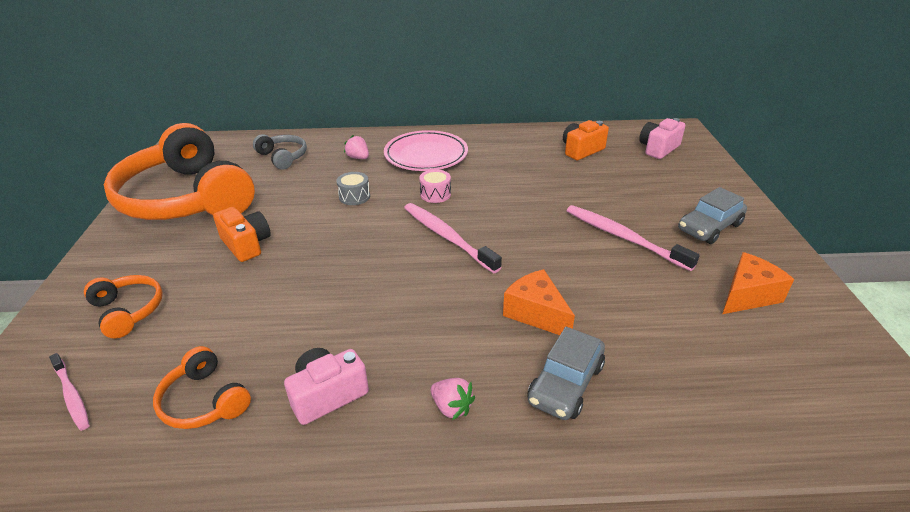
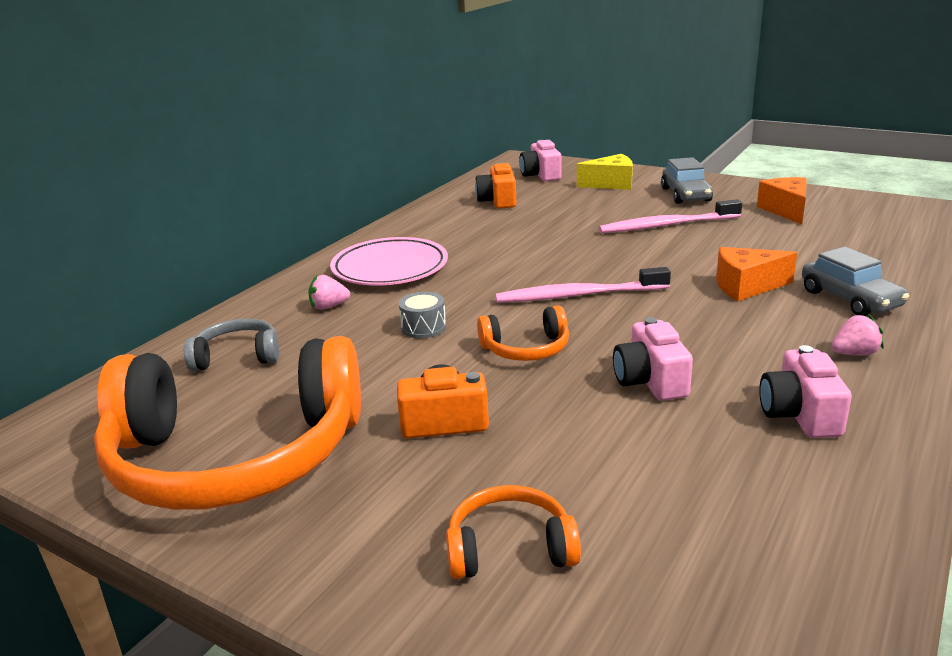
camera: 55 degrees left, 10 degrees down
pink toothbrush [49,353,90,431] -> none
orange headphones [153,346,251,429] -> orange headphones moved to [477,305,569,361]
pink drum [419,169,451,203] -> none
none -> yellow cheese [577,154,633,190]
none -> pink camera [613,317,693,401]

